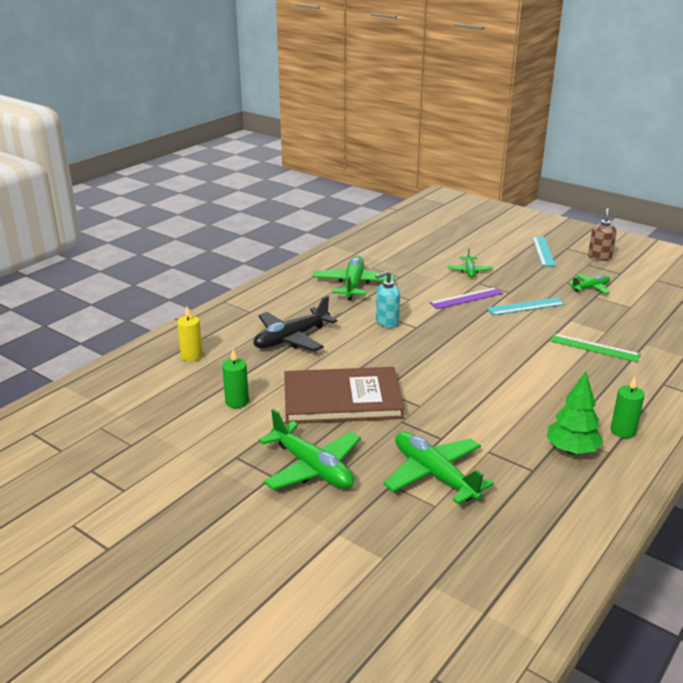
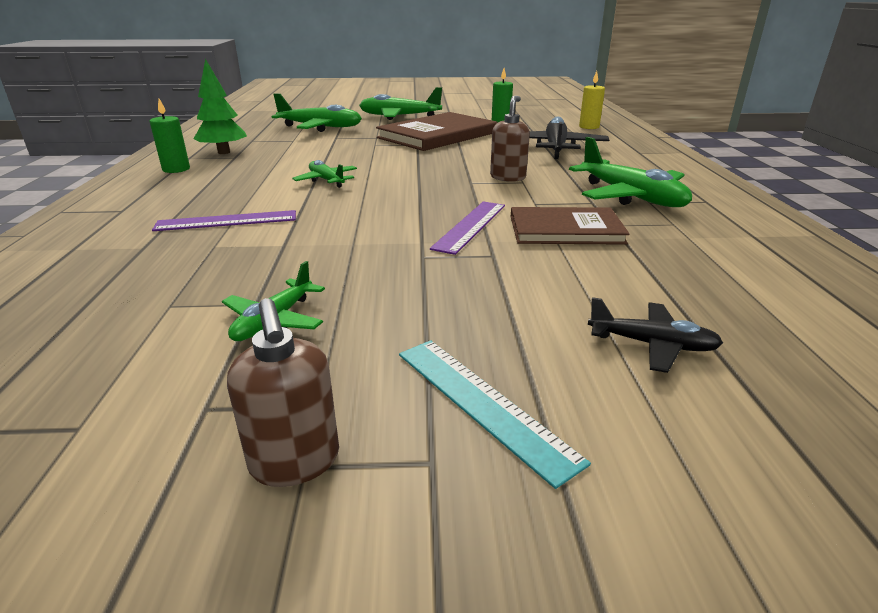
camera: 140 degrees right, 0 degrees up
turquoise soap dispenser [375,271,400,328] -> brown soap dispenser [490,96,530,182]
green plane [448,248,492,277] -> green plane moved to [292,160,357,188]
turquoise ruler [487,297,565,315] -> none
green ruler [550,334,641,362] -> purple ruler [152,210,296,231]
none -> brown book [510,207,630,245]
none -> black plane [588,297,723,373]

